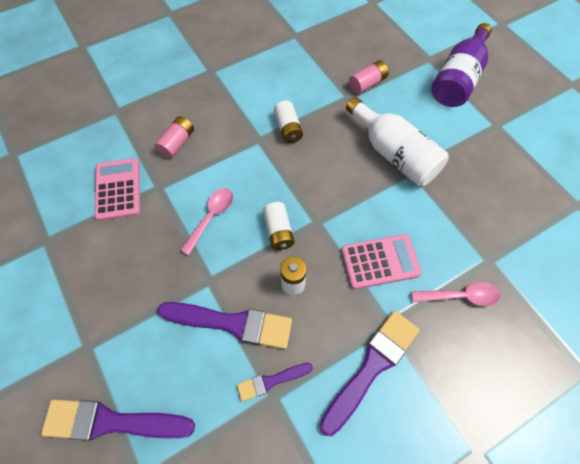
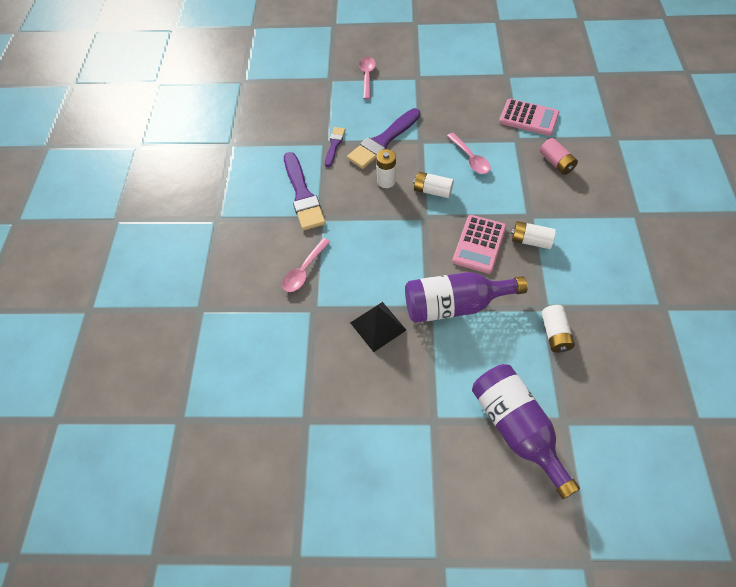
camera: 125 degrees right, 5 degrees down
purple brush [41,399,195,441] -> pink spoon [359,57,376,99]
pink calculator [341,234,422,289] -> pink calculator moved to [452,215,506,274]
white bottle [346,97,448,186] -> purple bottle [405,272,527,323]
pink battery [349,60,389,94] -> white battery [542,305,575,353]
none -> black pyramid [350,302,406,352]

